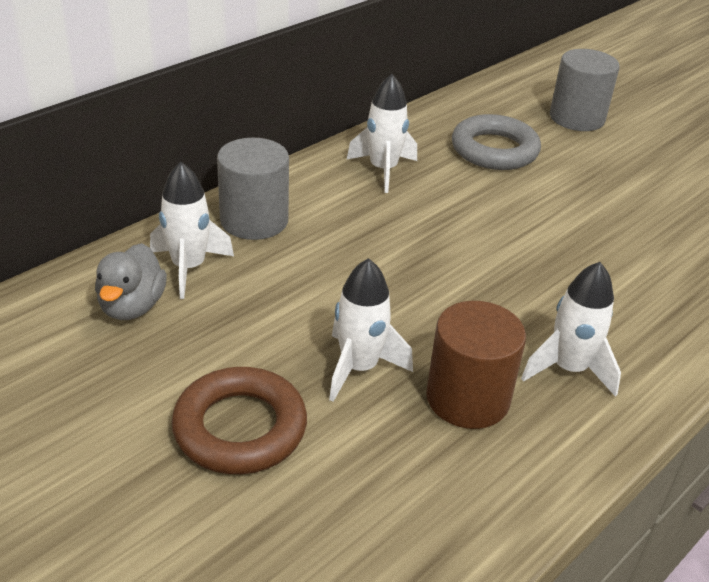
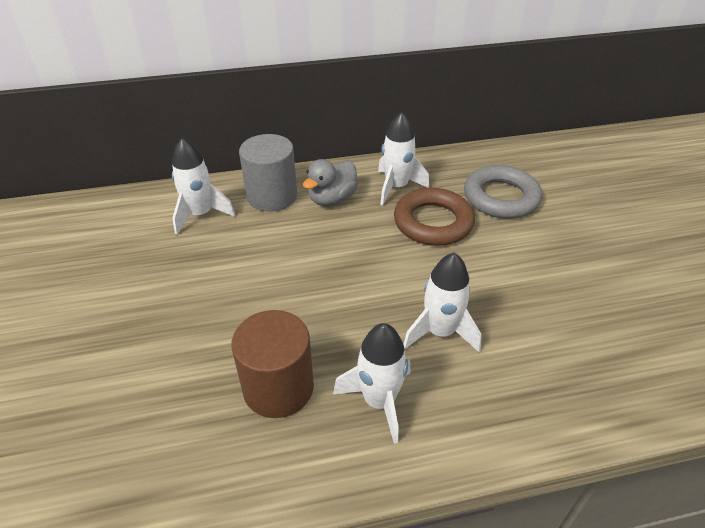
camera: 35 degrees right, 5 degrees up
grey duck [95,243,167,320] -> grey duck moved to [303,159,358,206]
brown ring [172,367,307,474] -> brown ring moved to [394,188,475,246]
white rocket [329,258,413,402] -> white rocket moved to [403,253,482,352]
grey cylinder [550,49,620,131] -> none

